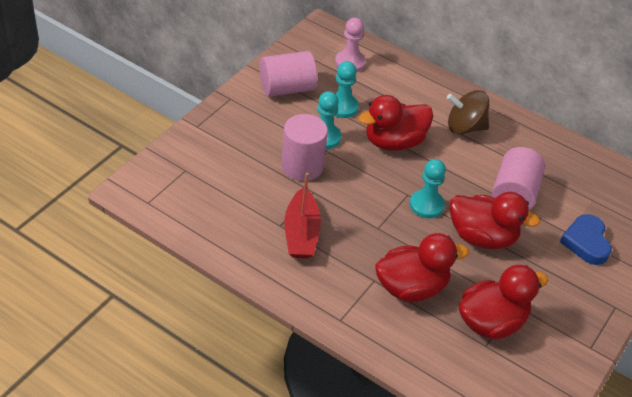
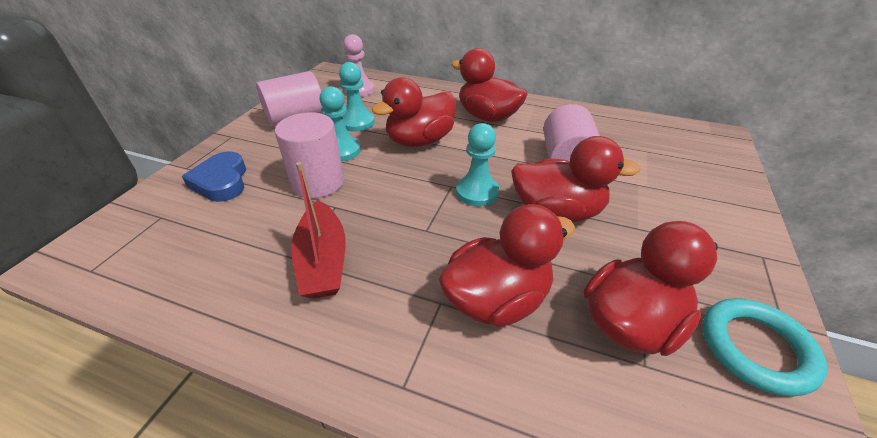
camera: 10 degrees left, 5 degrees down
brown spinning top [447,90,489,134] -> red duck [452,48,528,122]
blue heart [560,214,612,265] -> blue heart moved to [182,151,246,202]
none -> turquoise ring [702,298,827,397]

